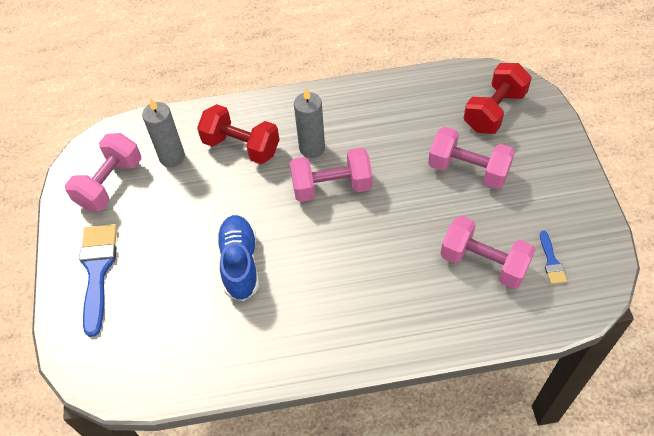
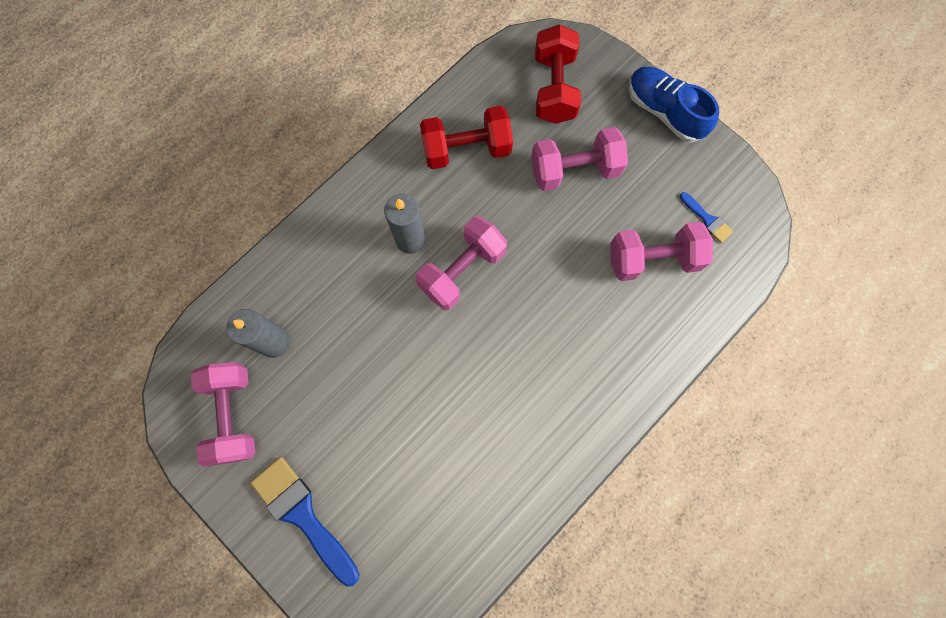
camera: 40 degrees left, 20 degrees up
red dumbbell [197,104,279,164] -> red dumbbell moved to [420,106,513,169]
blue shoe [216,215,259,301] -> blue shoe moved to [629,67,719,143]

